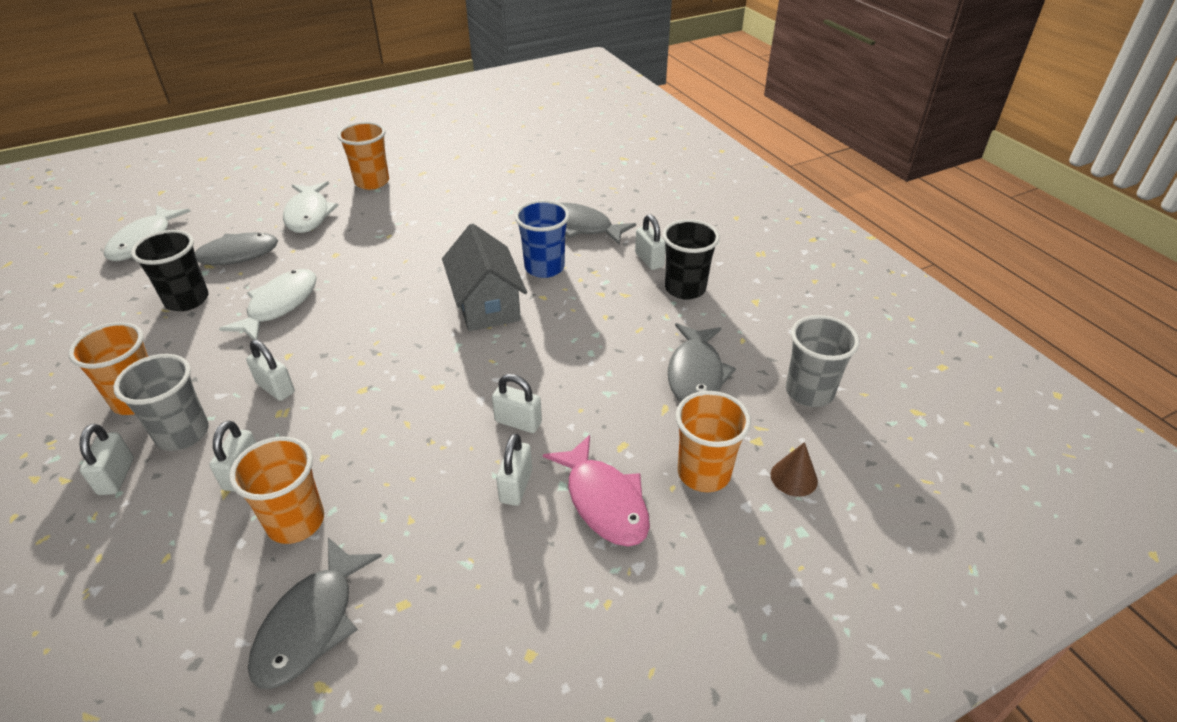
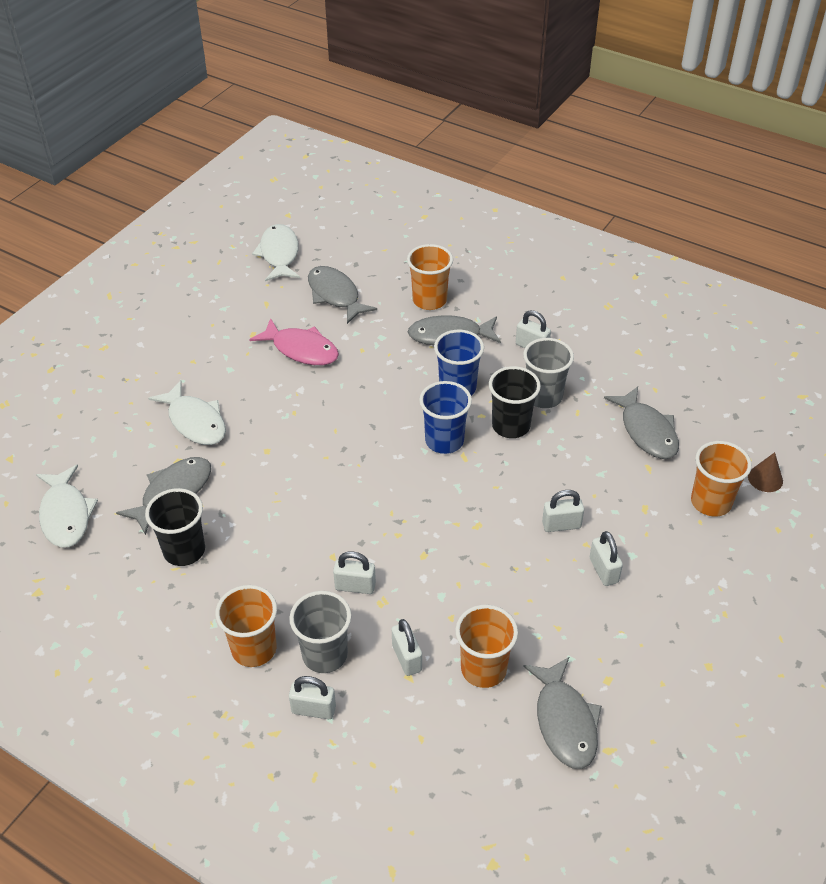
camera: 30 degrees left, 5 degrees up
white padlock [80,424,134,495] -> white padlock turned 45 degrees counterclockwise [289,676,336,719]
white fish [219,269,317,340] -> white fish moved to [252,224,300,281]
orange cup [338,122,389,190] -> orange cup moved to [407,244,453,310]
grey house [442,224,527,331] -> blue cup [419,381,472,454]
pink fish [543,435,650,546] -> pink fish moved to [249,318,339,365]
black cup [663,219,720,300] -> black cup moved to [489,366,541,438]
grey cup [786,315,860,407] -> grey cup moved to [523,338,574,408]
none -> grey fish [308,266,377,324]

